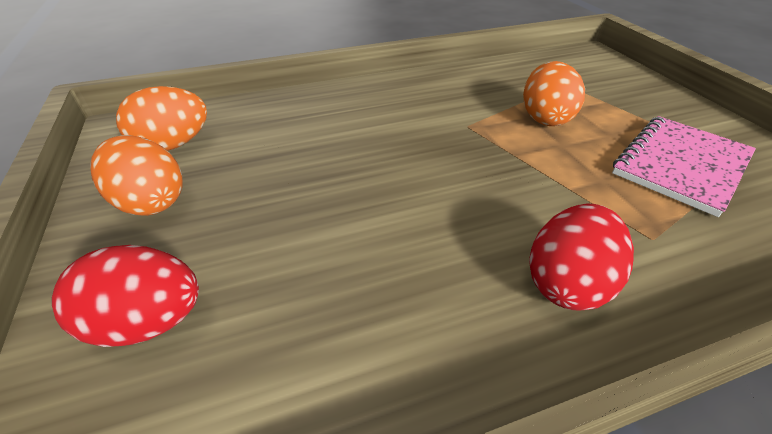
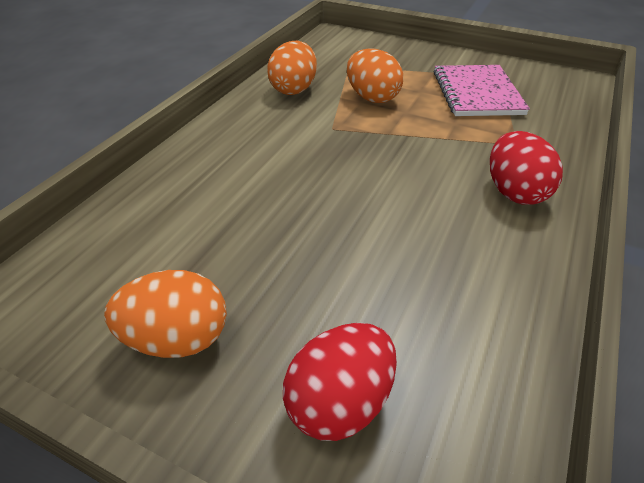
camera: 45 degrees left, 0 degrees up
orange egg [116,86,207,151] -> orange egg moved to [267,41,317,95]

